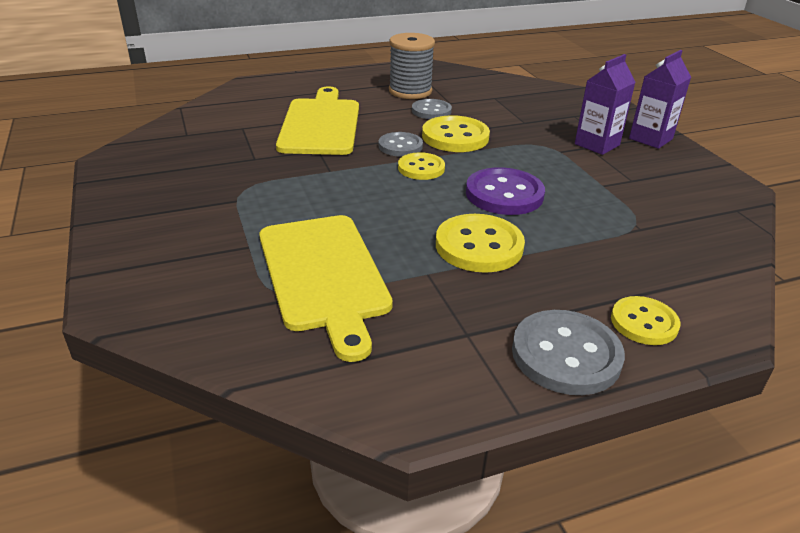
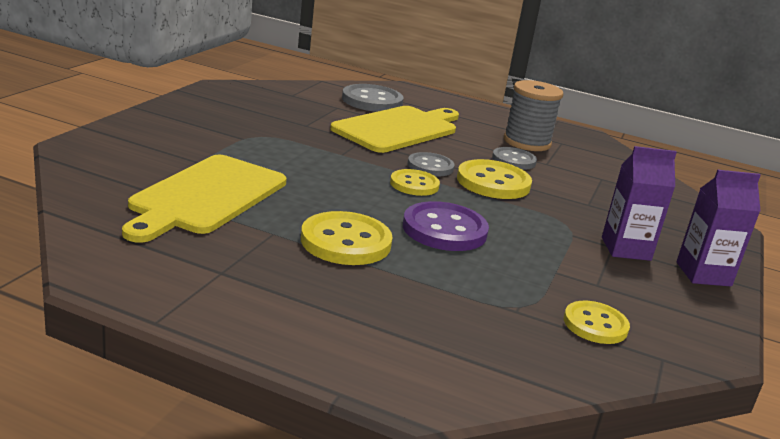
camera: 40 degrees right, 10 degrees down
grey button [512,310,625,395] -> grey button moved to [342,84,404,112]
yellow button [611,296,681,345] -> yellow button moved to [564,301,630,344]

